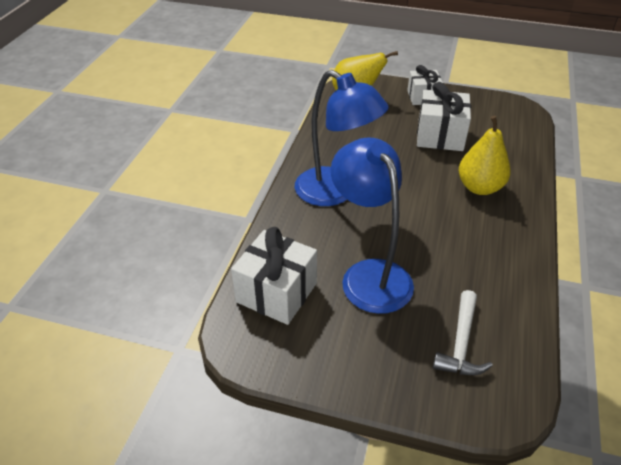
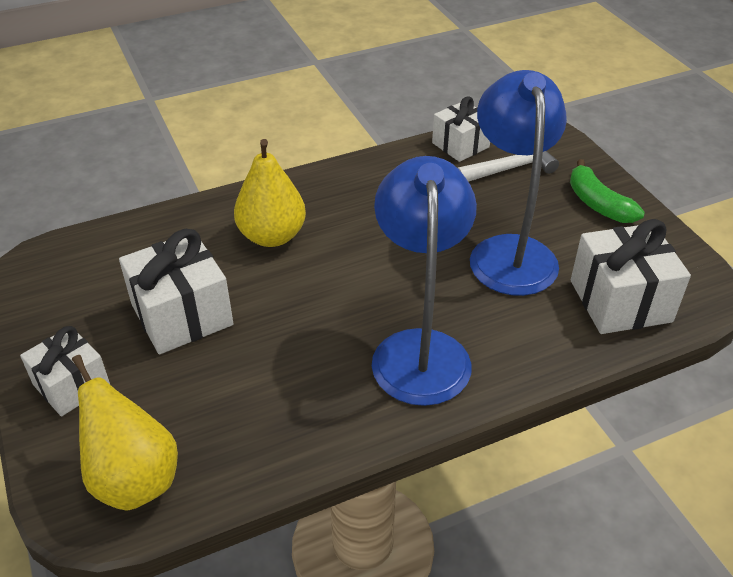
camera: 130 degrees left, 0 degrees up
blue lamp [331,138,414,314] -> blue lamp turned 150 degrees clockwise [470,70,567,296]
none -> white gift [432,96,490,162]
none -> green banana [570,159,645,223]

